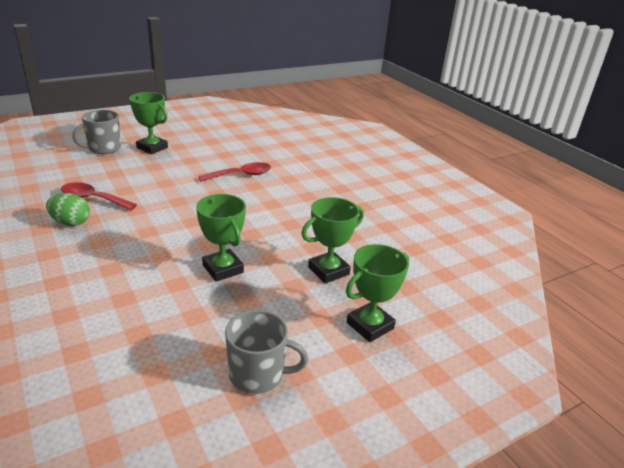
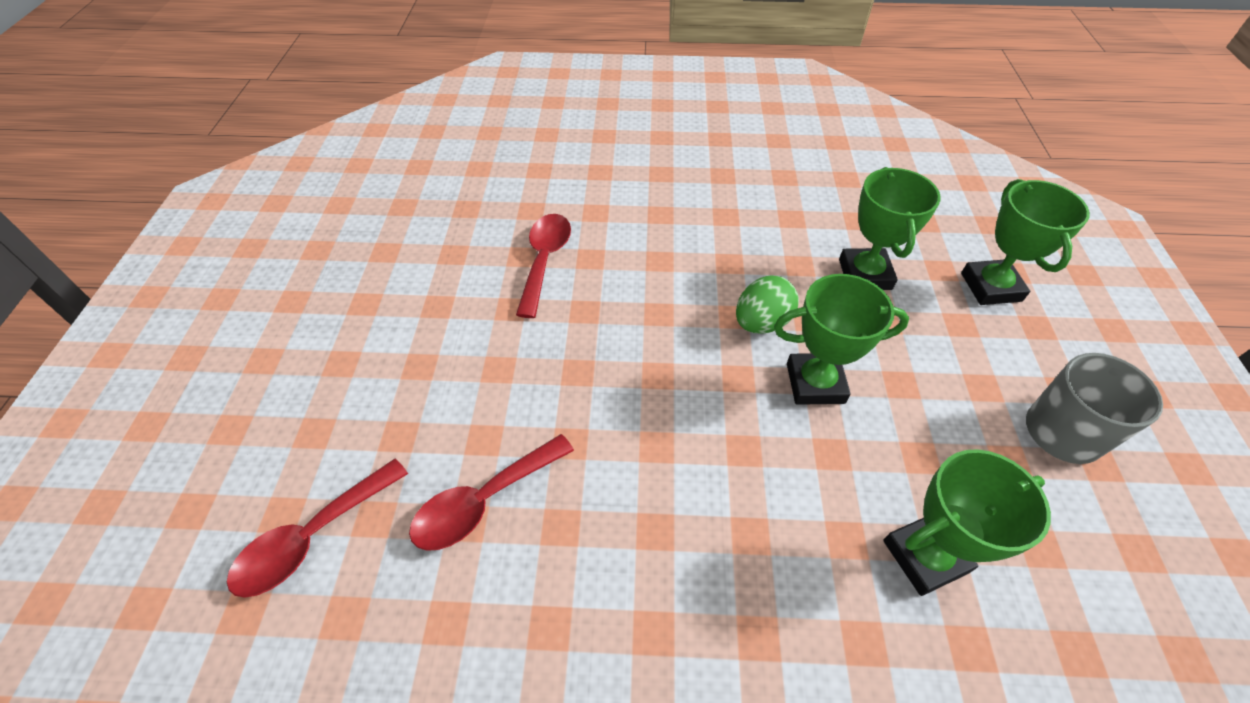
camera: 55 degrees left, 20 degrees up
green egg [46,193,90,226] -> green egg moved to [736,275,799,333]
grey mug [73,110,121,154] -> none
green trophy [129,92,168,154] -> green trophy moved to [883,449,1051,596]
none -> red spoon [227,459,408,598]

